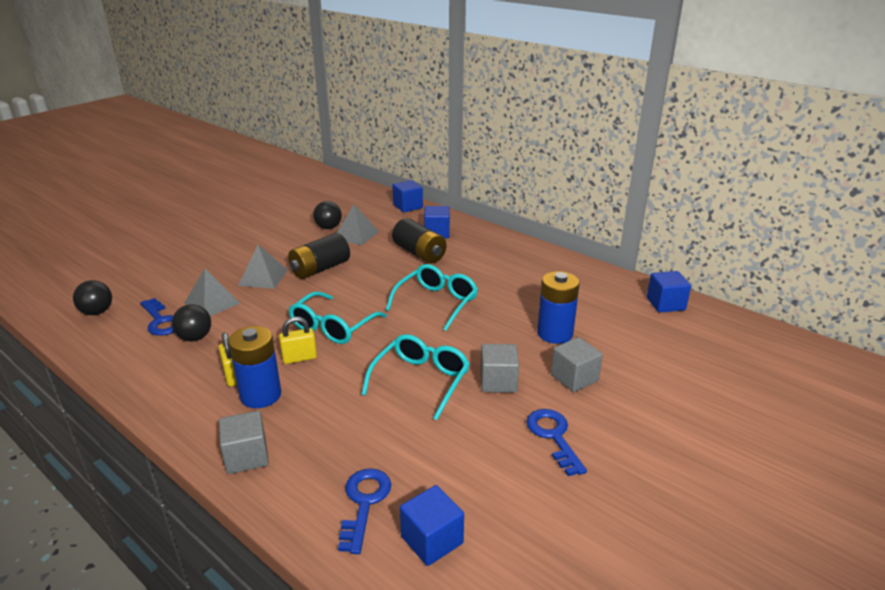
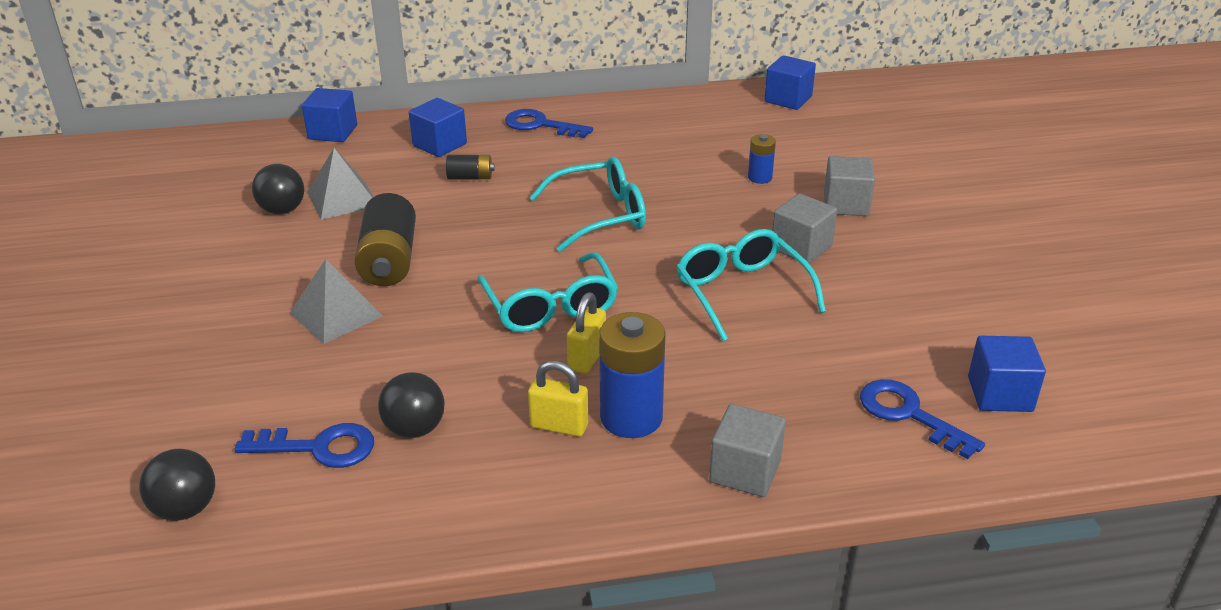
camera: 50 degrees left, 5 degrees up
grey pyramid [184,269,240,316] -> none
turquoise glasses [386,264,478,331] -> turquoise glasses turned 90 degrees clockwise [530,157,646,252]
black battery [392,218,446,263] -> black battery [446,155,495,179], size x0.52
blue key [527,409,587,476] -> blue key moved to [505,109,593,138]
blue battery [537,271,580,344] -> blue battery [748,134,776,184], size x0.52

